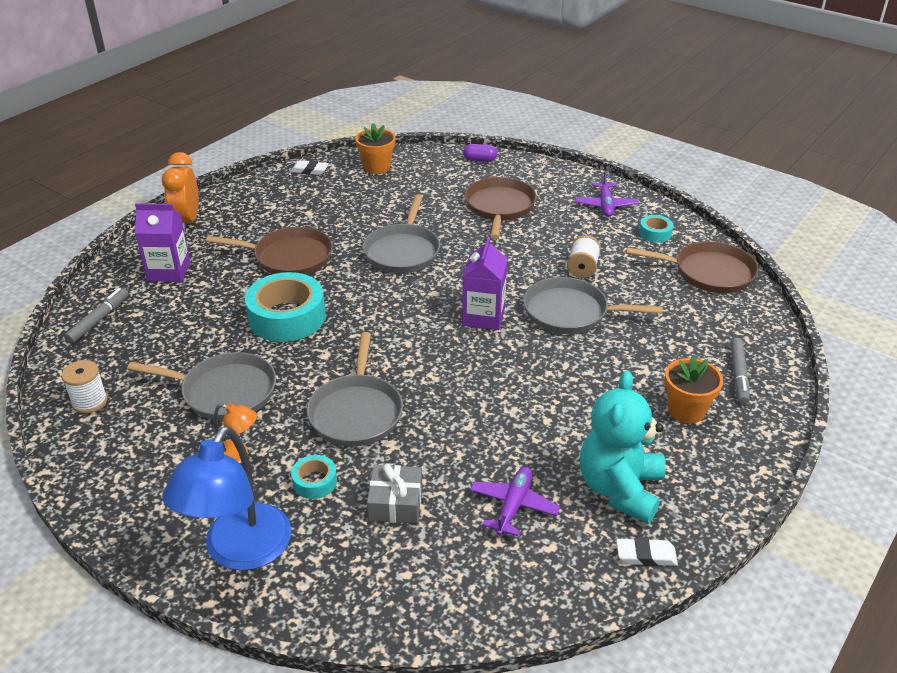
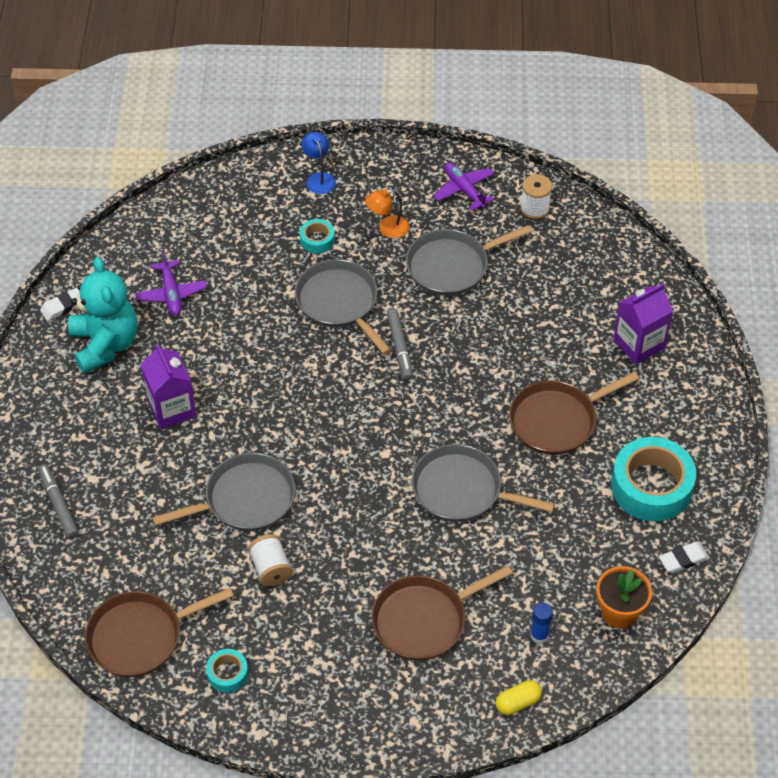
camera: 145 degrees right, 15 degrees up
grey marker [64,288,128,344] -> grey marker moved to [387,309,413,380]
orange clock [162,152,199,232] -> none
blue lamp [162,426,291,571] -> blue lamp [301,132,336,194], size x0.48
turquoise tape [245,272,326,342] -> turquoise tape moved to [611,437,696,522]
grey pan [363,194,440,273] -> grey pan turned 45 degrees counterclockwise [412,444,555,522]
grey gift [367,463,422,524] -> none
purple carton [462,237,507,330] -> purple carton moved to [141,343,196,429]
purple capsule [463,144,497,162] -> yellow capsule [496,680,542,715]
brown pan [465,177,537,239] -> brown pan turned 90 degrees clockwise [371,565,513,660]
purple plane [575,171,638,217] -> purple plane moved to [433,162,495,211]
orange flower pot [665,356,723,424] -> none
none -> blue glue stick [530,603,553,644]

